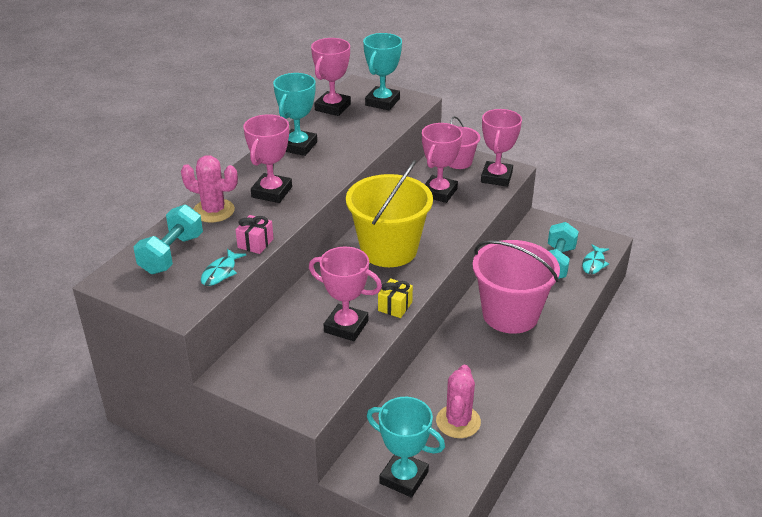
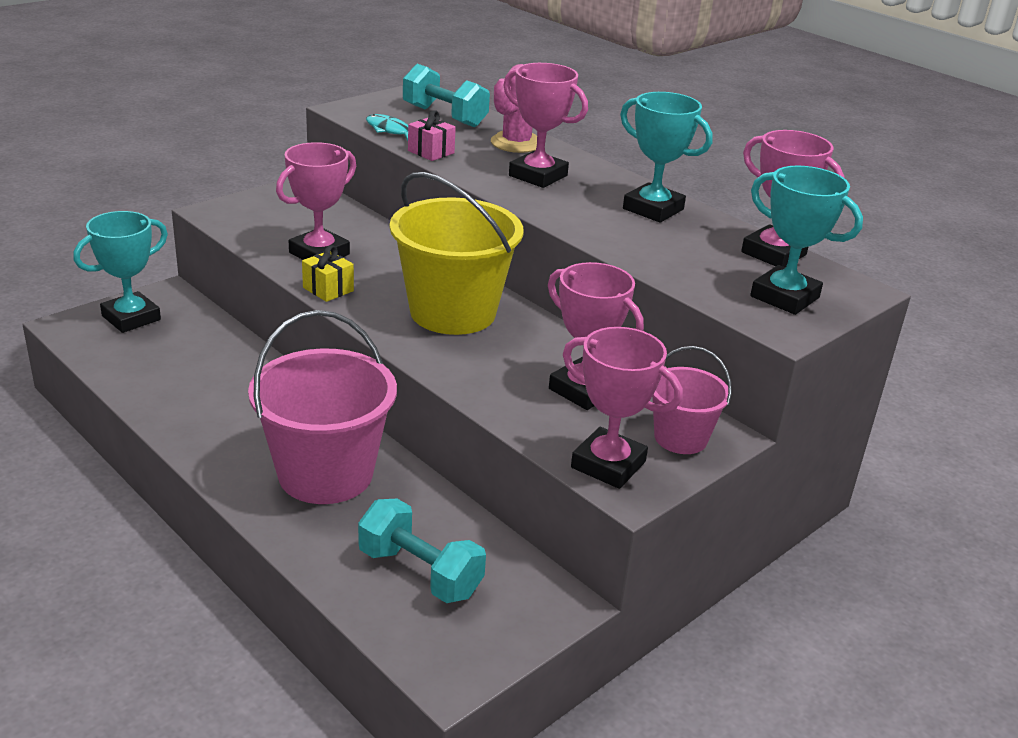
camera: 105 degrees right, 5 degrees down
pink cactus [436,365,481,438] -> none
turquoise fish [582,244,609,274] -> none

